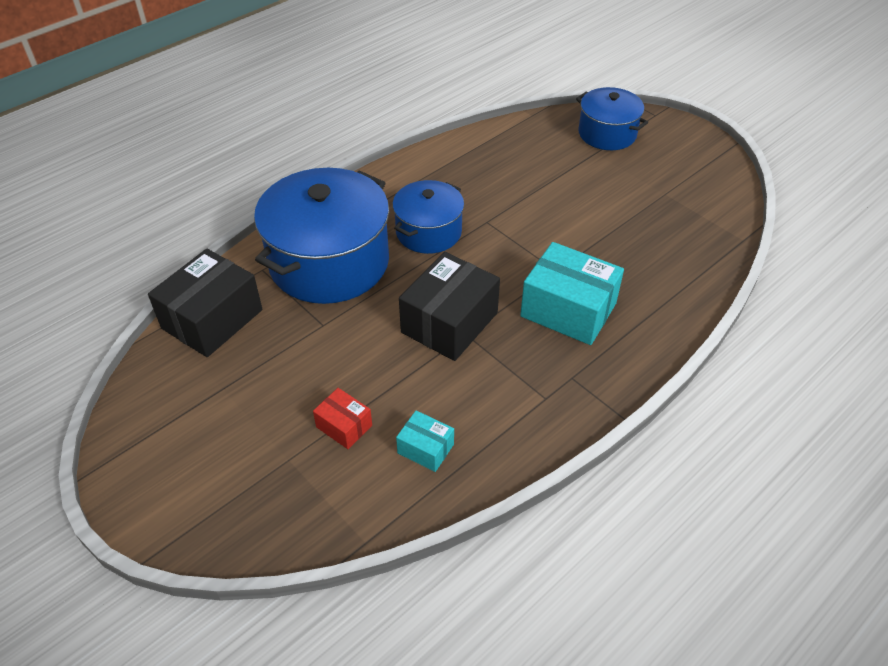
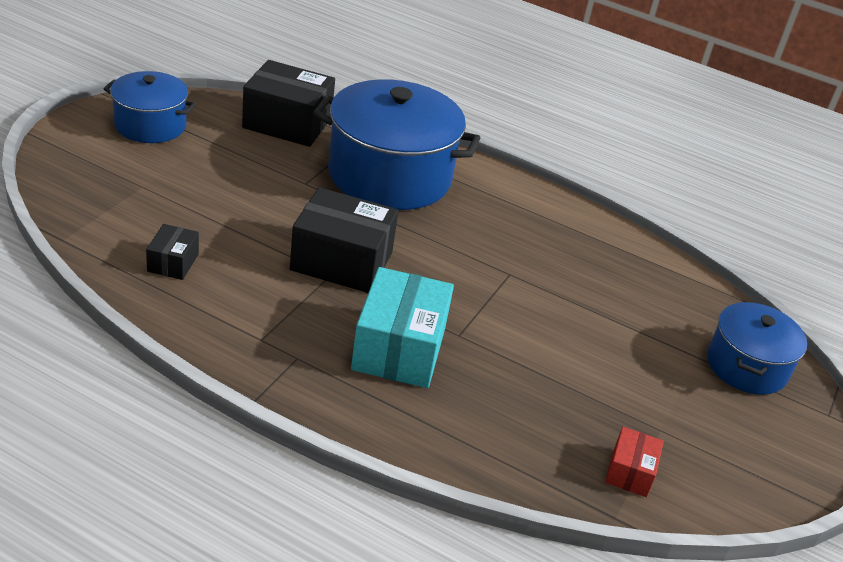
camera: 65 degrees right, 10 degrees down
red box [313,388,372,449] -> red box moved to [605,427,664,497]
blue pot [392,180,464,254] -> blue pot moved to [103,71,196,143]
turquoise box [396,410,454,472] -> black box [146,224,199,280]

